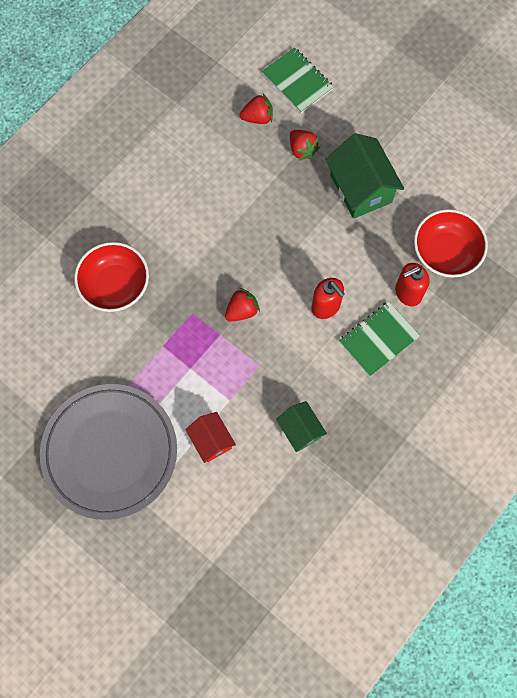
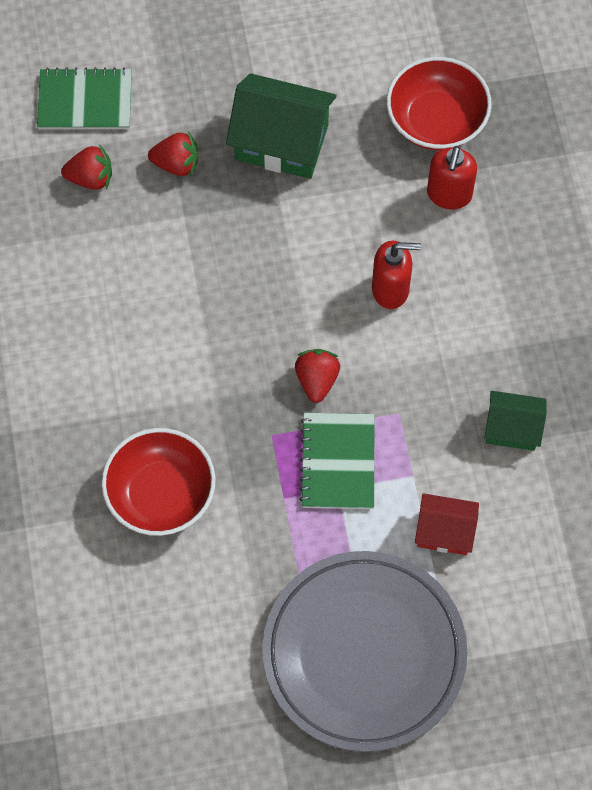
camera: 50 degrees left, 5 degrees down
red strawberry [240,94,273,124] -> red strawberry turned 60 degrees clockwise [61,144,112,190]
green notebook [339,301,420,377] -> green notebook moved to [299,413,374,509]

